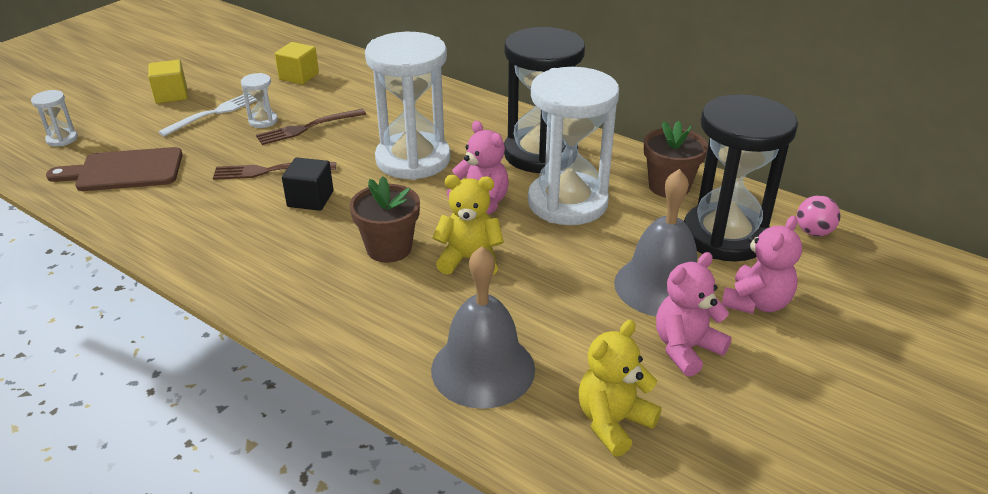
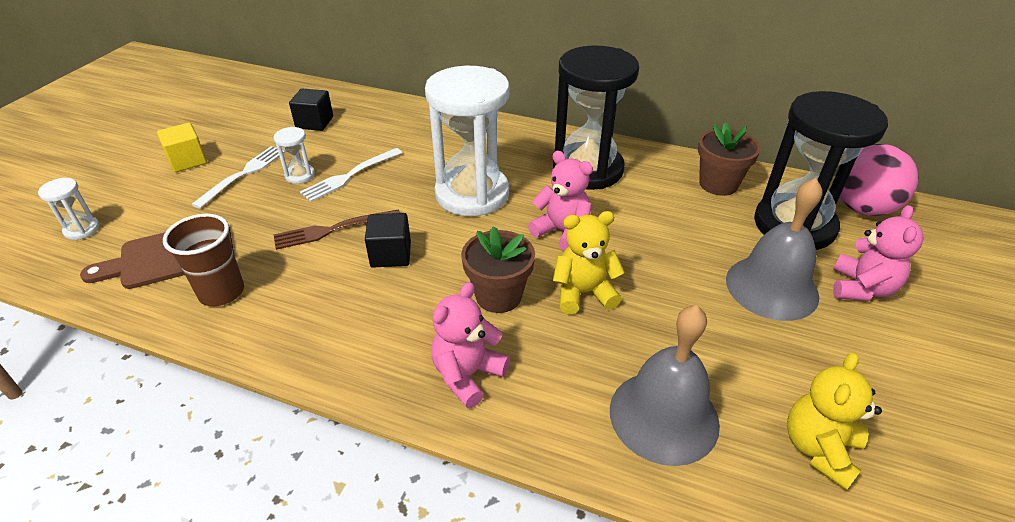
camera: 15 degrees left, 5 degrees up
brown fork [256,109,366,145] -> white fork [300,148,402,202]
yellow cube [275,42,319,85] -> black cube [289,88,333,131]
white hourglass [528,67,619,225] -> none
pink teddy bear [656,252,732,377] -> pink teddy bear moved to [431,282,510,408]
pink ball [797,195,841,236] -> pink ball [840,144,918,216], size x1.88
none -> brown cup [163,214,244,306]

